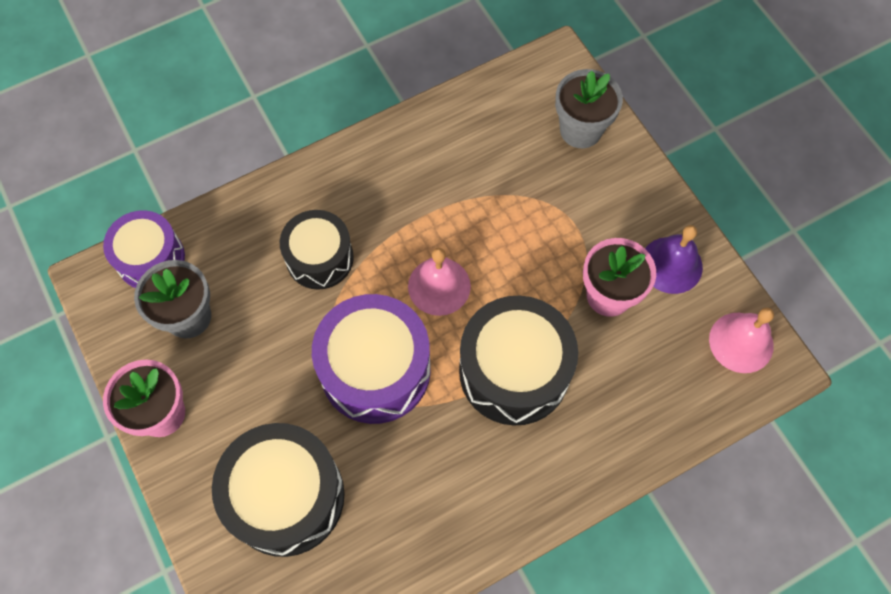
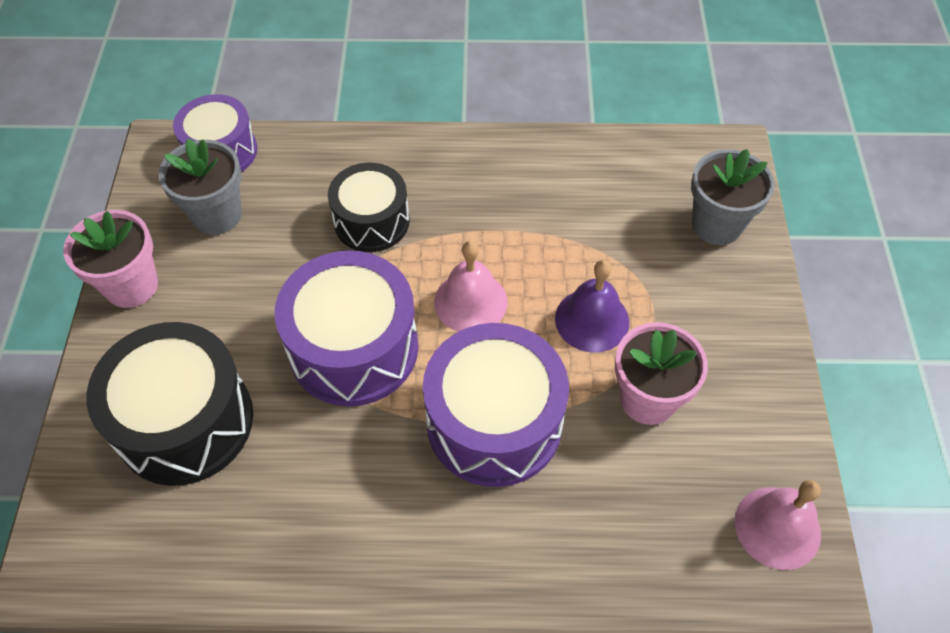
camera: 30 degrees right, 10 degrees down
black drum [459,295,578,426] -> purple drum [423,323,569,487]
purple bell [645,225,703,294] -> purple bell moved to [555,260,629,353]

